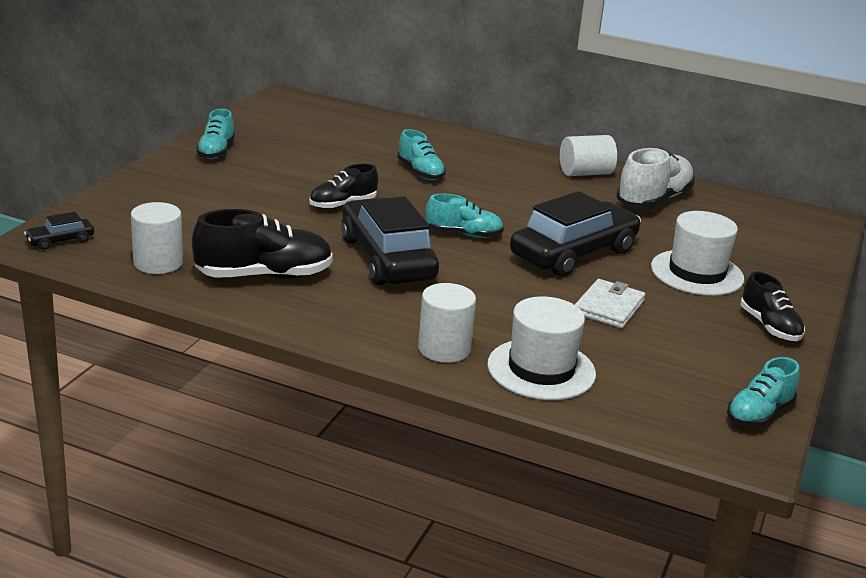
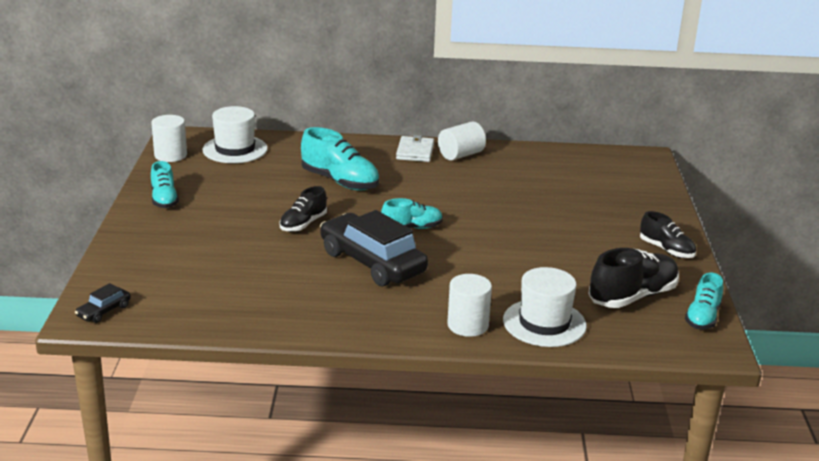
camera: 20 degrees left, 0 degrees up
white cylinder [131,202,183,274] -> white cylinder moved to [151,115,187,162]
black shoe [192,209,333,279] -> black shoe moved to [588,248,679,308]
turquoise shoe [397,129,446,180] -> turquoise shoe [301,127,379,191], size x1.60
black car [510,191,641,277] -> none
white wallet [575,279,645,328] -> white wallet moved to [396,135,434,162]
white shoe [616,148,695,209] -> none
white hat [651,211,744,296] -> white hat moved to [202,106,268,163]

